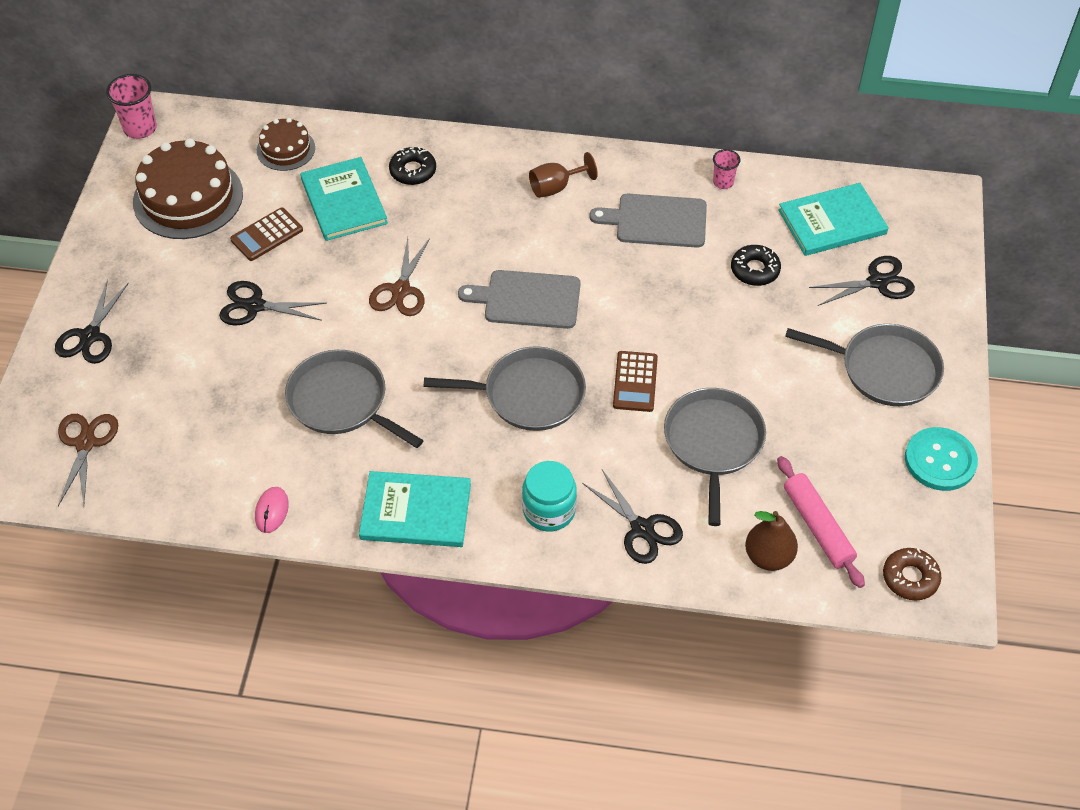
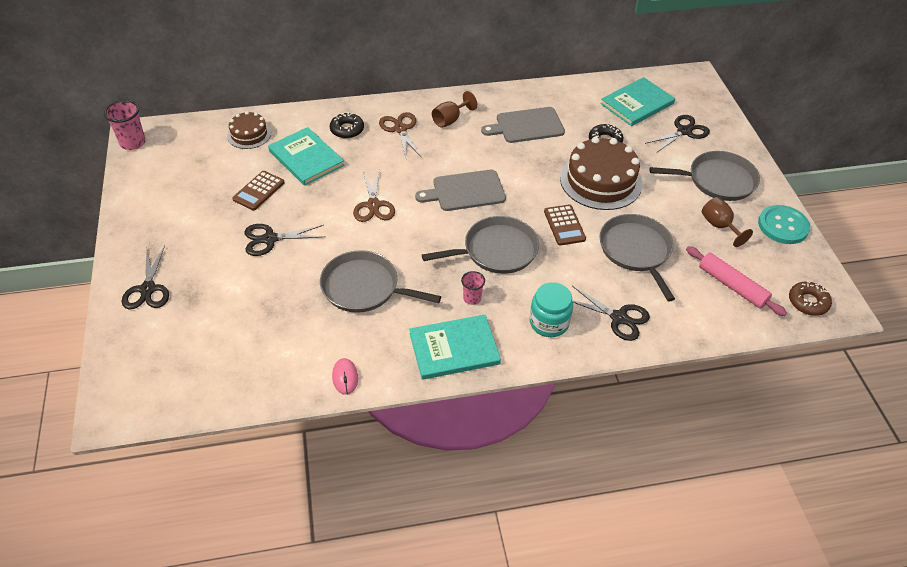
camera: 20 degrees left, 5 degrees down
brown scissors [58,414,118,506] -> brown scissors moved to [379,112,422,158]
brown cake [133,138,243,239] -> brown cake moved to [560,137,642,210]
pink cup [713,149,741,189] -> pink cup moved to [461,271,485,305]
brown pear [745,511,798,571] -> none
none -> brown goblet [702,197,753,247]

